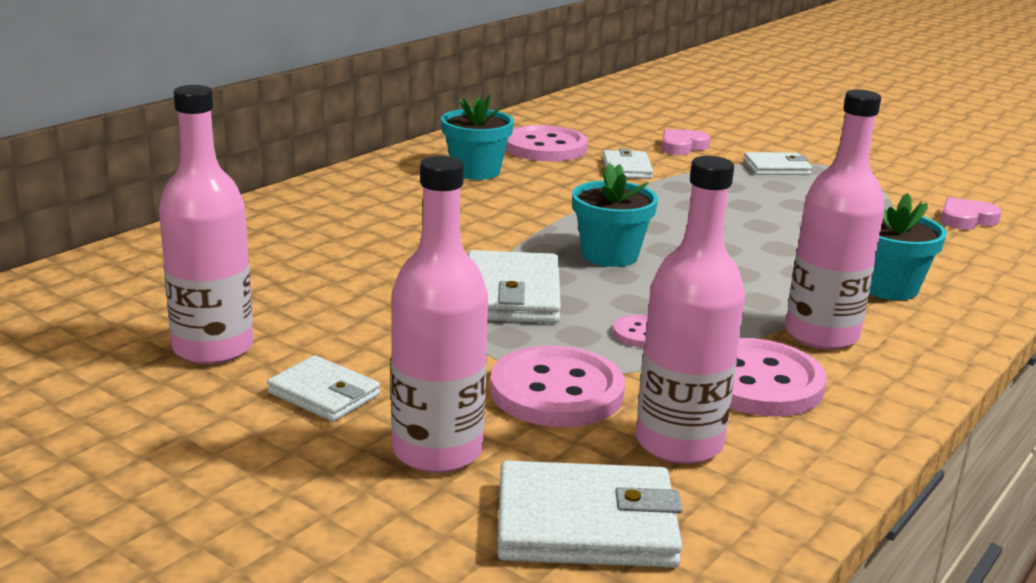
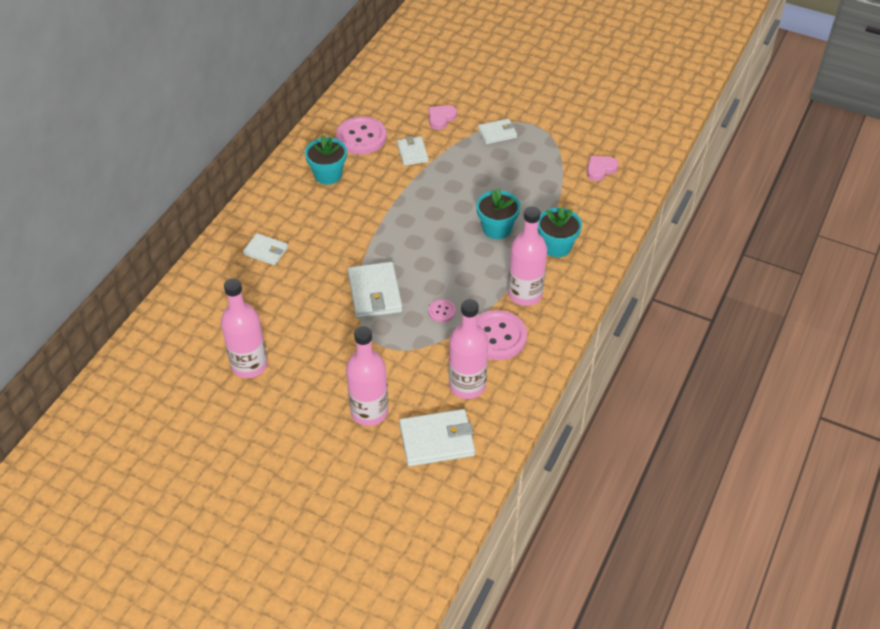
camera: 10 degrees left, 25 degrees up
white wallet [267,355,380,422] -> white wallet moved to [243,233,288,265]
pink button [490,345,625,427] -> none
turquoise flower pot [572,163,658,267] -> turquoise flower pot moved to [476,188,520,239]

